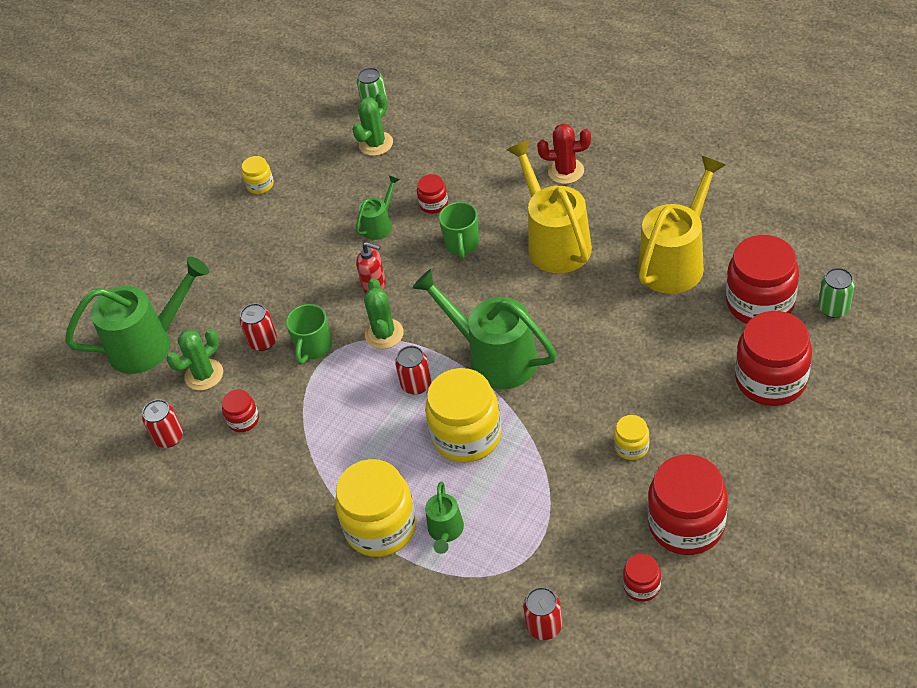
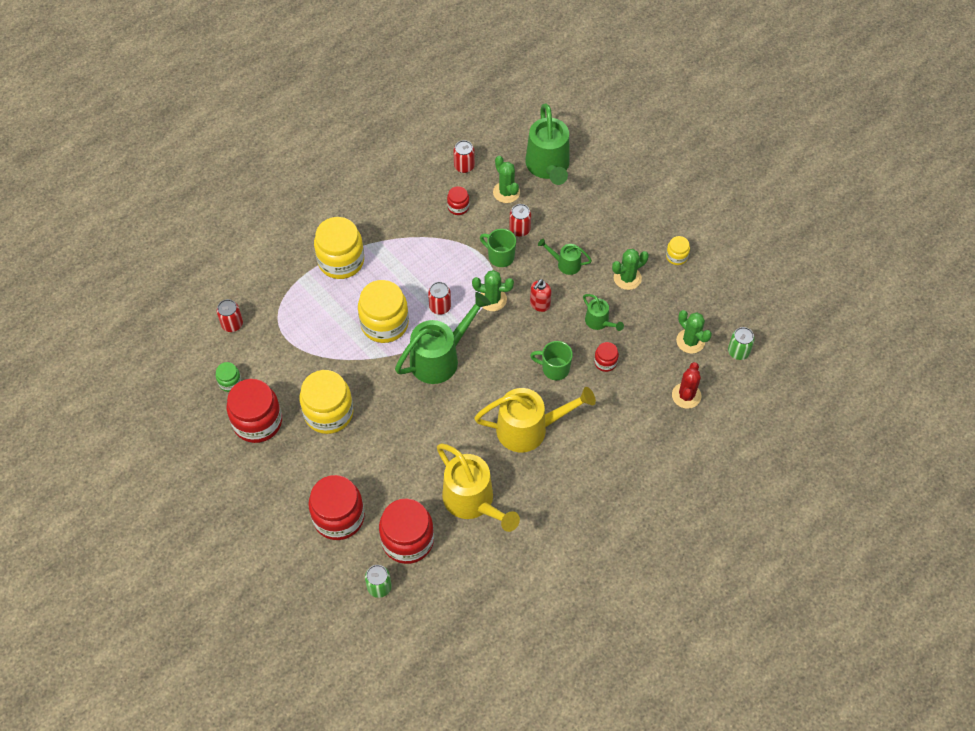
camera: 100 degrees right, 10 degrees up
green watering can [425,481,464,554] -> green watering can moved to [538,238,592,275]
red cactus [537,123,591,184] -> red cactus moved to [672,362,701,409]
yellow jar [614,415,649,460] -> yellow jar [299,370,353,434], size x2.11
red jar [623,554,661,602] -> green jar [216,362,242,392]
none -> green cactus [612,249,649,290]

